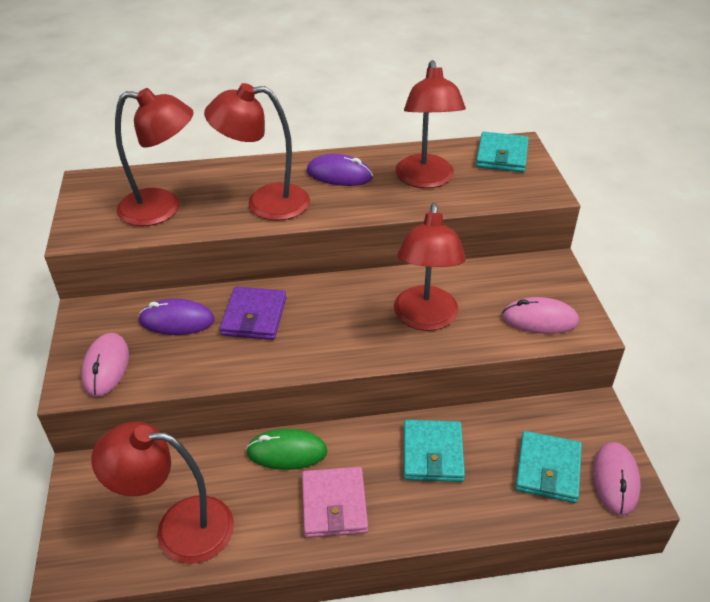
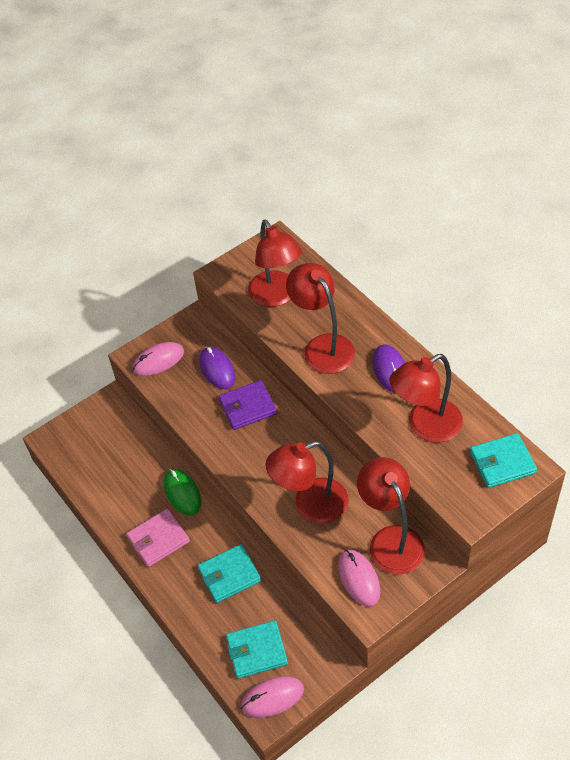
camera: 65 degrees right, 10 degrees up
red lamp [91,422,234,564] -> red lamp moved to [357,457,425,575]

